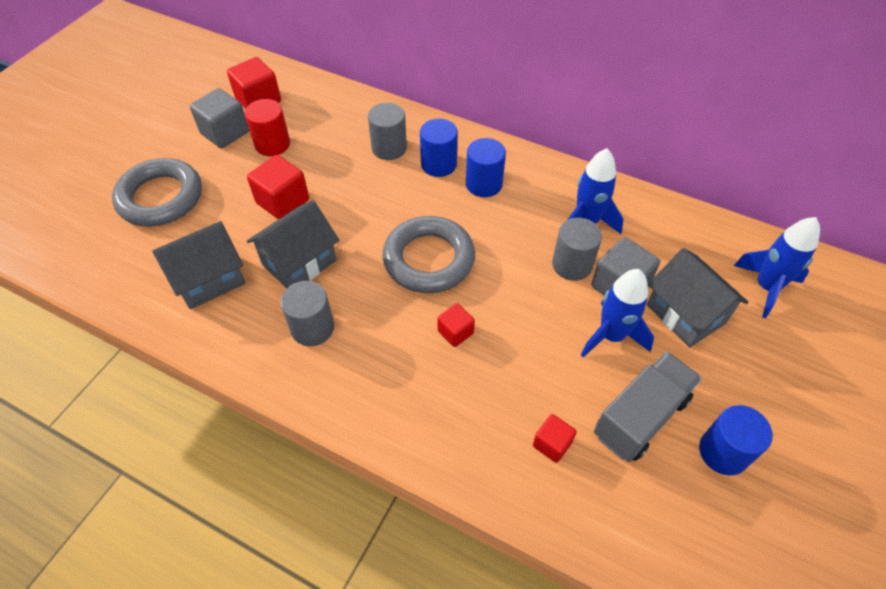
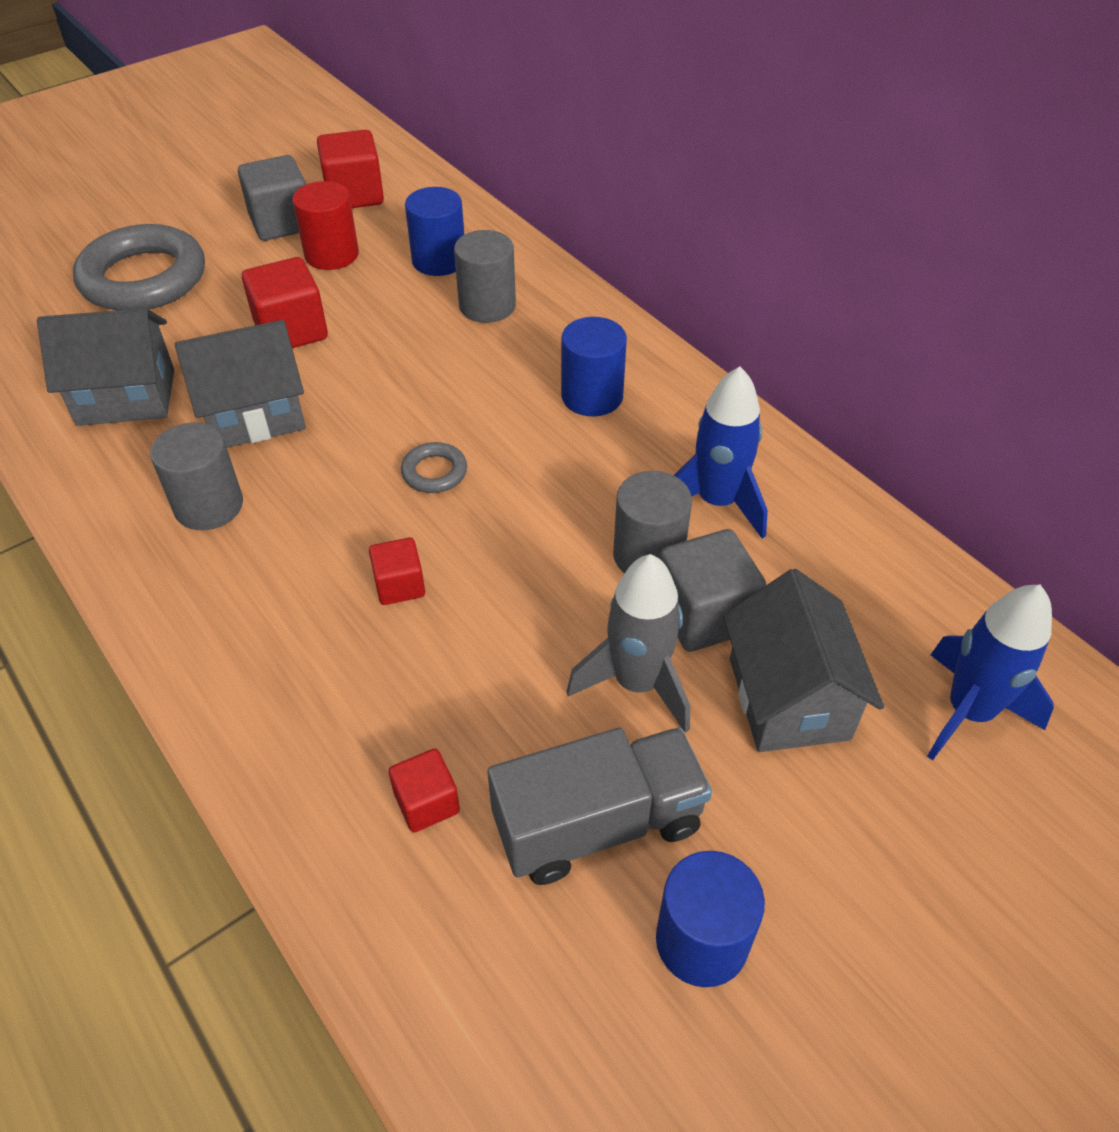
camera: 25 degrees right, 5 degrees down
grey ring [382,216,475,293] -> grey ring [401,442,467,493], size x0.44
blue cylinder [420,119,458,177] -> blue cylinder moved to [405,187,464,276]
blue rocket [581,269,654,357] -> grey rocket [567,554,690,733]

